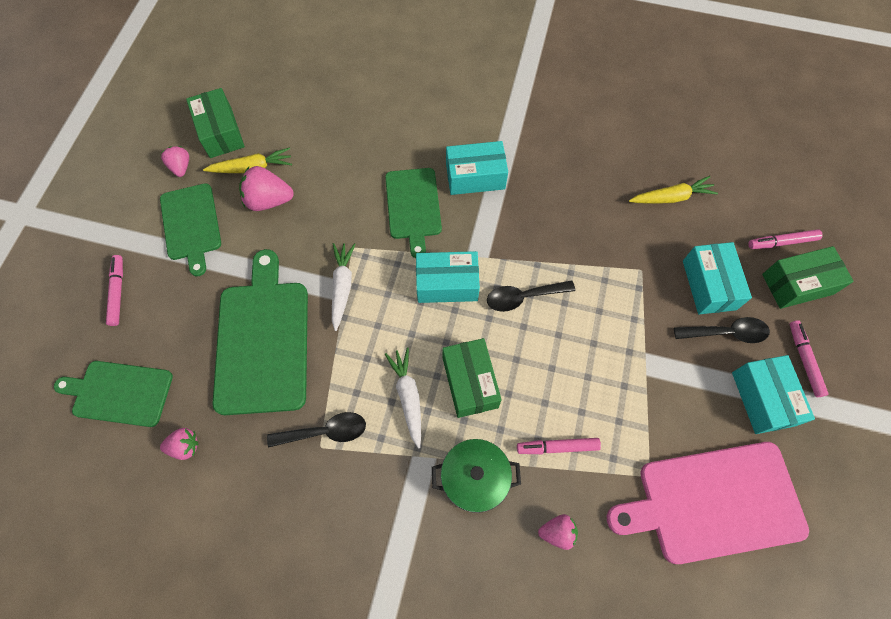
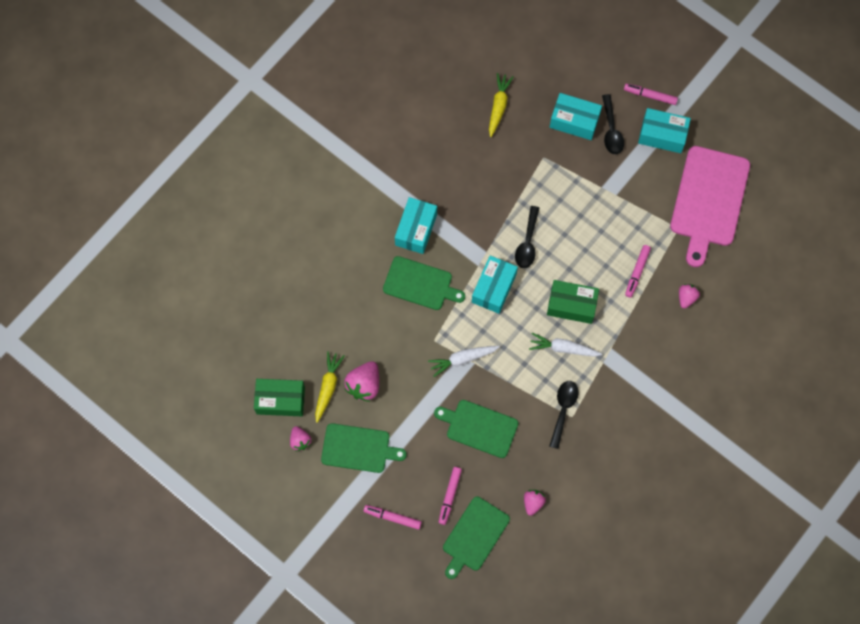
camera: 65 degrees left, 5 degrees up
pink strawberry [161,146,189,177] -> pink strawberry turned 120 degrees counterclockwise [290,426,311,451]
green cutting board [212,249,308,415] -> green cutting board [434,400,518,458], size x0.63
white carrot [332,243,356,331] -> white carrot turned 45 degrees counterclockwise [428,346,500,377]
green pot [432,439,521,513] -> none
black spoon [674,317,770,343] -> black spoon turned 150 degrees clockwise [602,94,624,154]
pink marker [748,229,823,249] -> pink marker moved to [439,467,462,525]
green box [762,246,854,309] -> none

